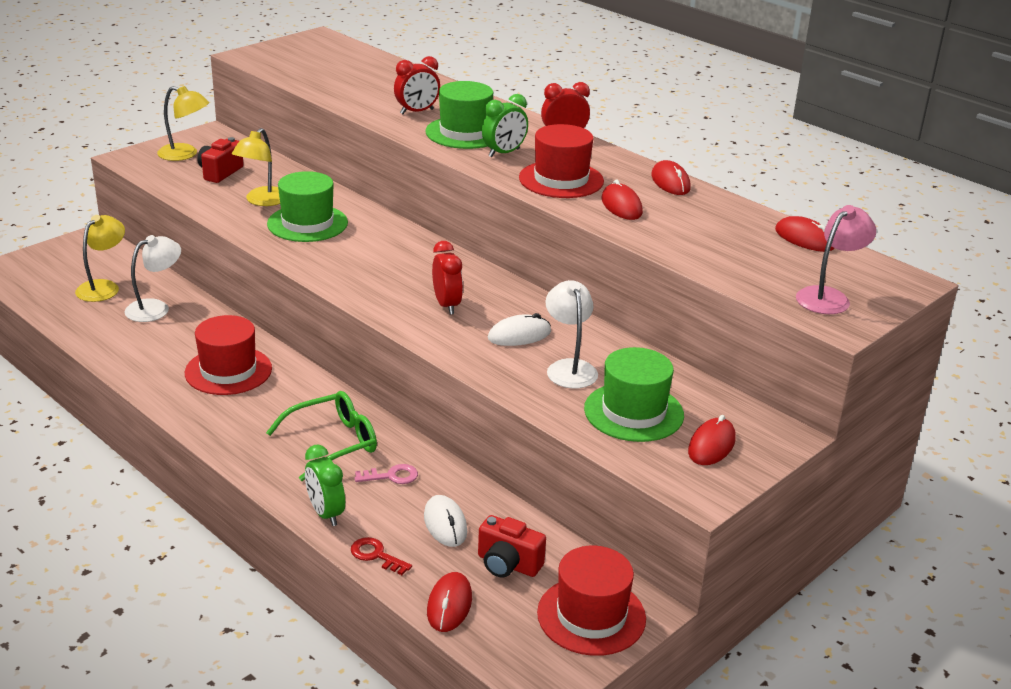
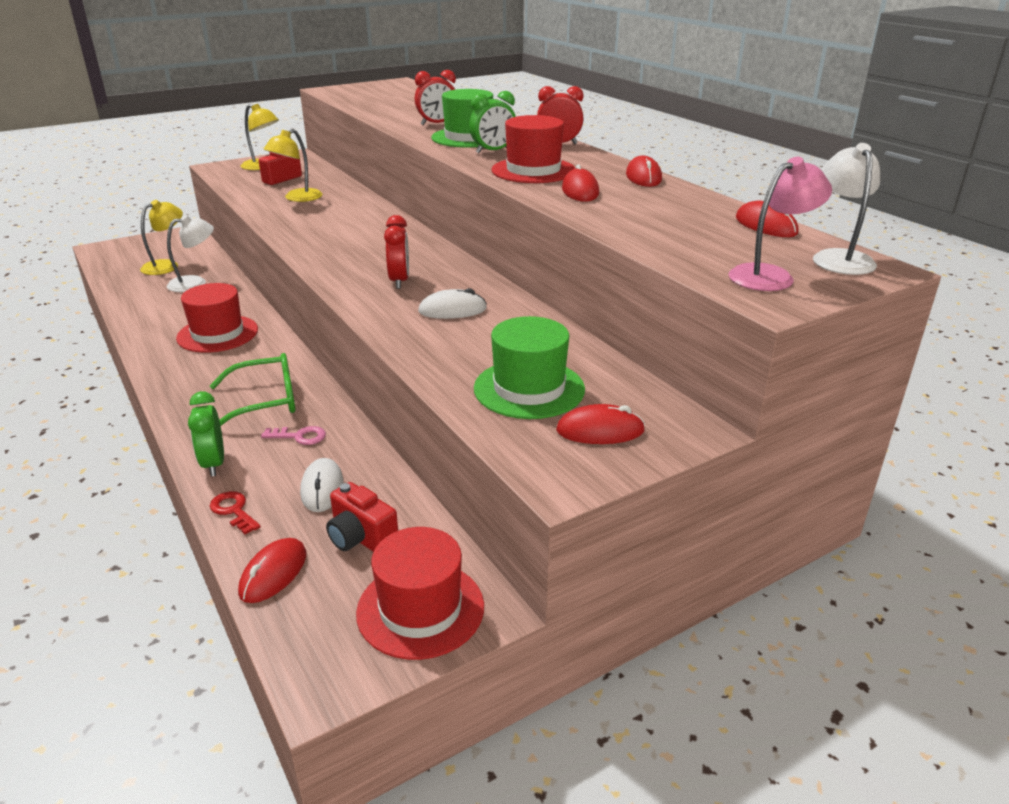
camera: 15 degrees right, 0 degrees up
green hat [267,171,348,242] -> none
white lamp [546,280,598,388] -> white lamp moved to [813,143,880,275]
red mouse [688,415,736,465] -> red mouse turned 45 degrees clockwise [556,404,645,444]

